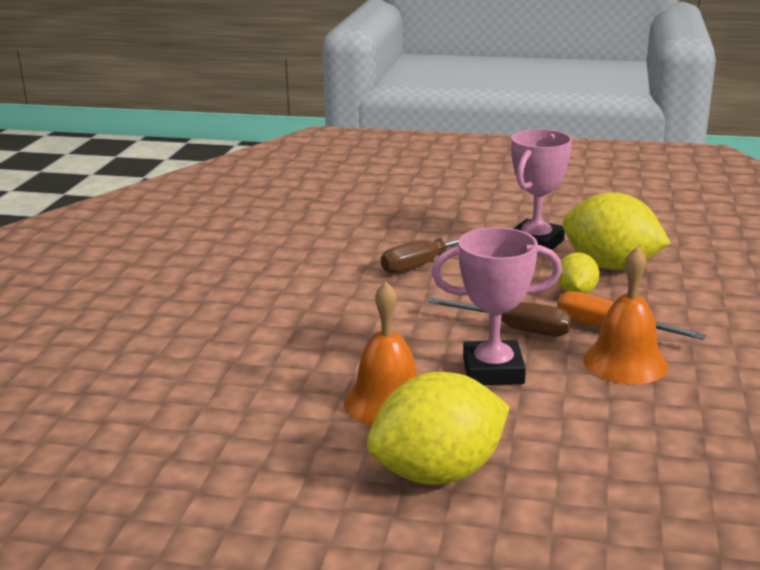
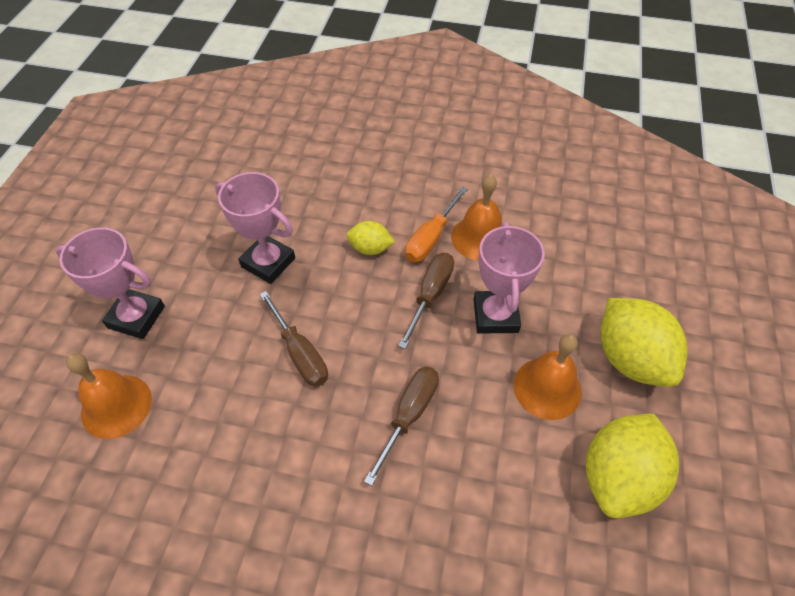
camera: 90 degrees left, 30 degrees up
yellow lemon [563,192,670,270] -> yellow lemon moved to [586,413,679,518]
none -> pink trophy [56,227,165,339]
none -> orange bell [66,353,152,439]
none -> brown screwdriver [364,366,439,486]

